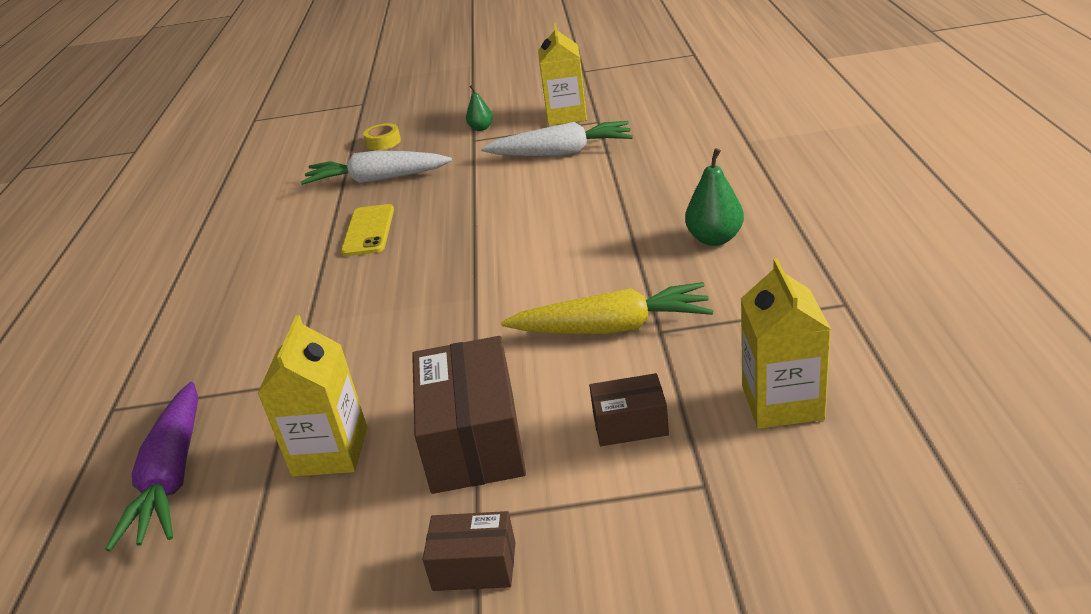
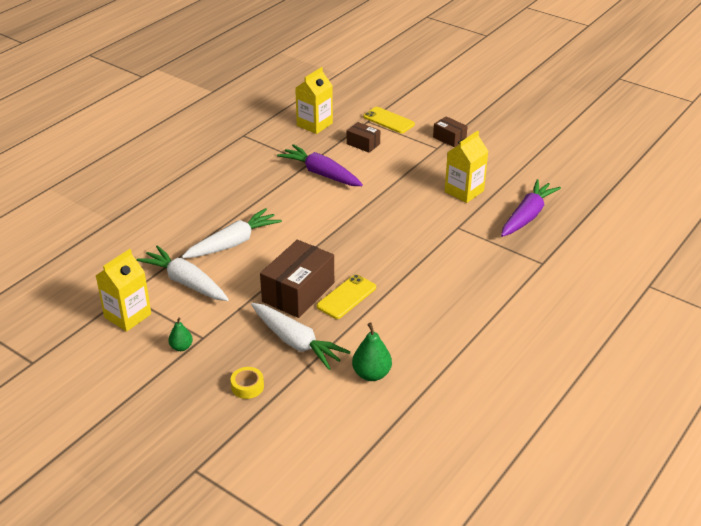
camera: 145 degrees left, 5 degrees up
brown box [412,336,526,494] -> brown box moved to [260,240,334,318]
yellow carrot [501,282,713,334] -> purple carrot [277,144,363,186]
green pear [685,148,744,246] -> green pear moved to [352,323,392,381]
none -> white carrot [182,208,282,258]
none -> yellow phone [363,107,415,133]

